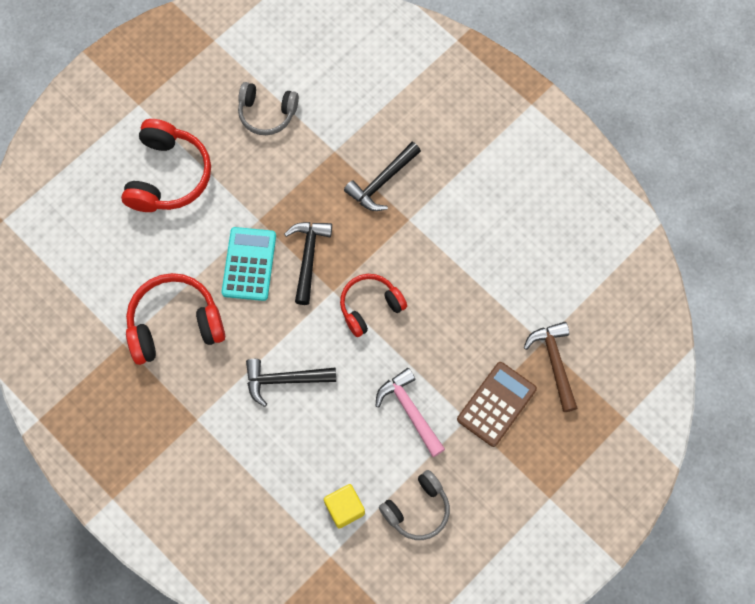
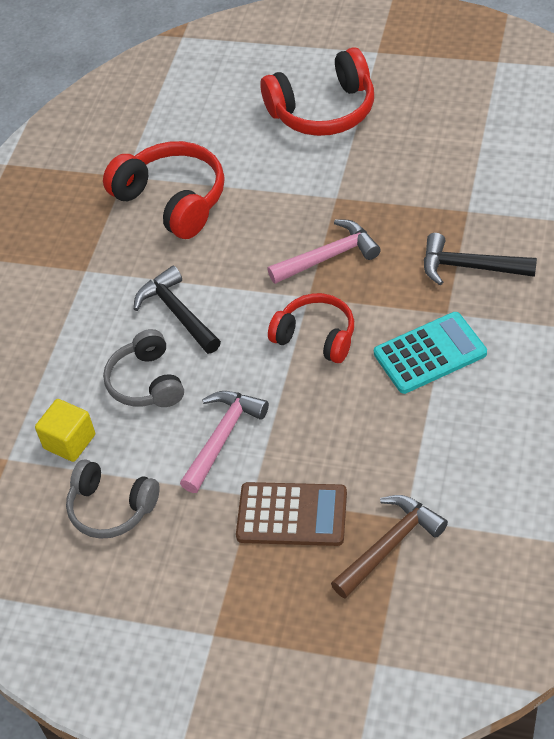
camera: 65 degrees right, 20 degrees down
turquoise calculator [222,227,276,301] -> turquoise calculator moved to [374,312,487,394]
grey headphones [238,82,299,135] -> grey headphones moved to [103,329,184,407]
black hammer [284,222,332,305] -> pink hammer [267,219,381,284]

